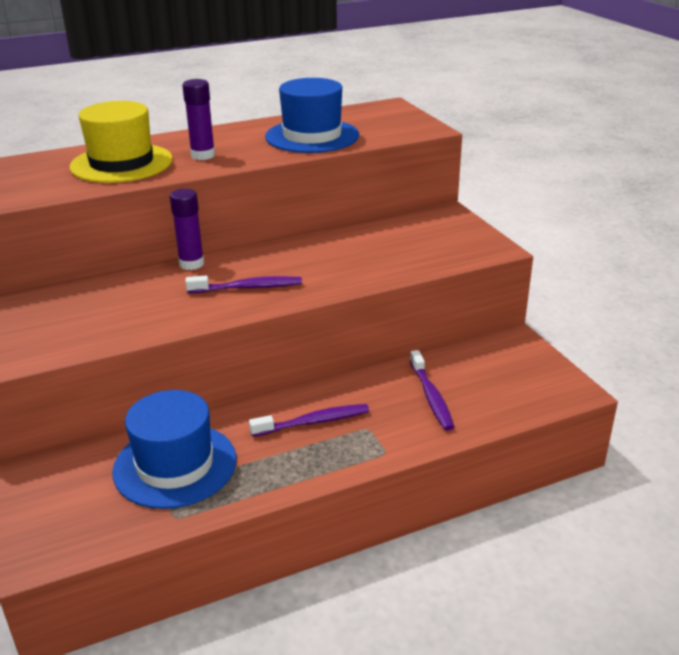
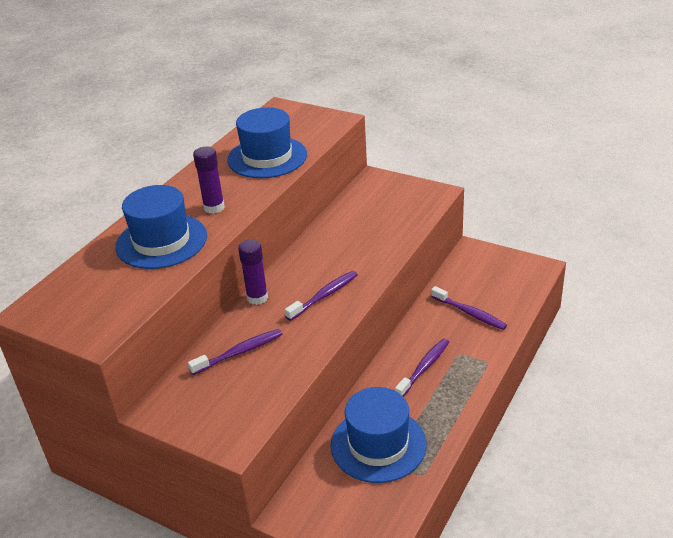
camera: 35 degrees left, 5 degrees up
yellow hat [69,101,173,183] -> blue hat [116,185,207,269]
none -> purple toothbrush [188,329,282,375]

